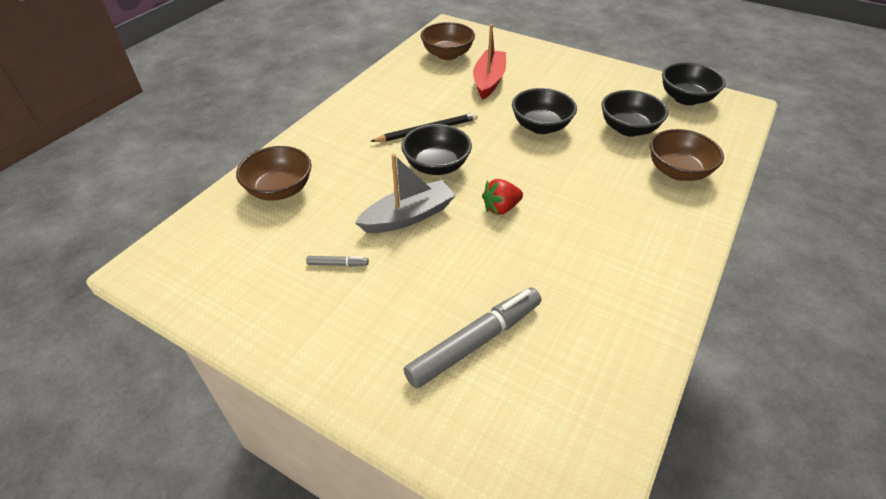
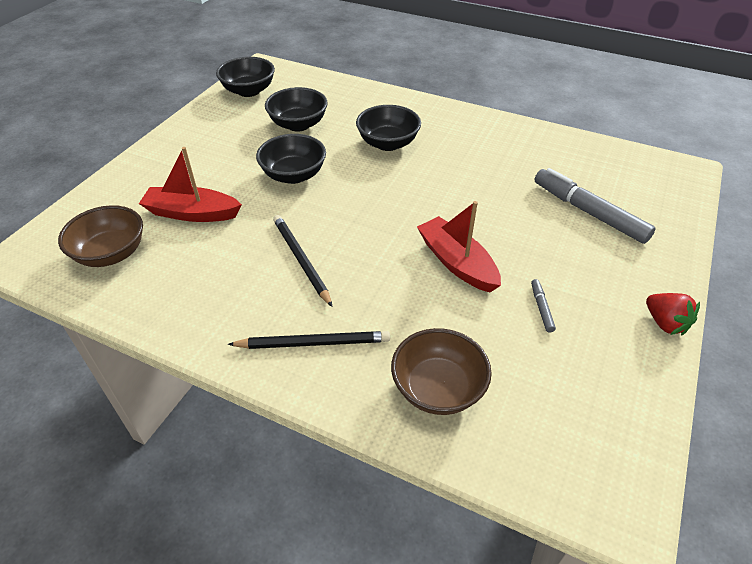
camera: 95 degrees left, 0 degrees up
grey boat [355,154,456,233] -> red boat [417,201,501,292]
black bowl [401,124,472,175] -> black bowl moved to [356,105,421,151]
red strawberry [482,179,523,215] -> red strawberry moved to [646,293,700,336]
brown bowl [650,129,724,181] -> none
none -> black pencil [227,331,390,349]

